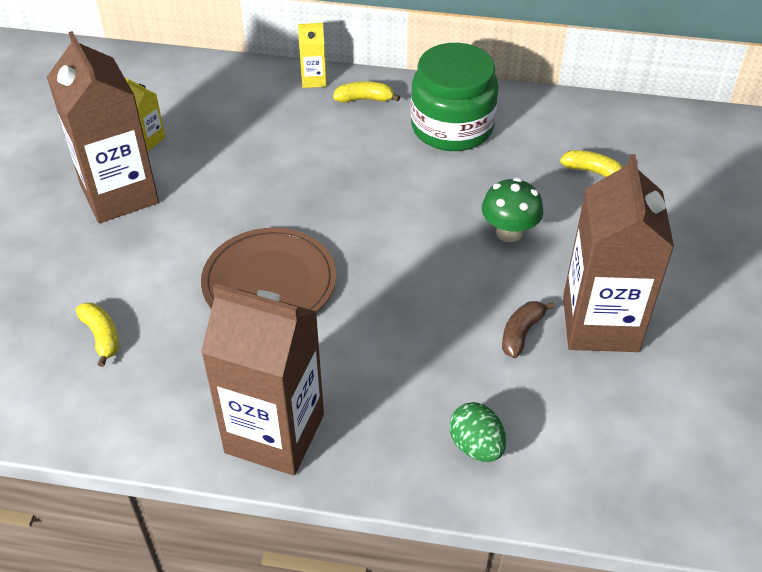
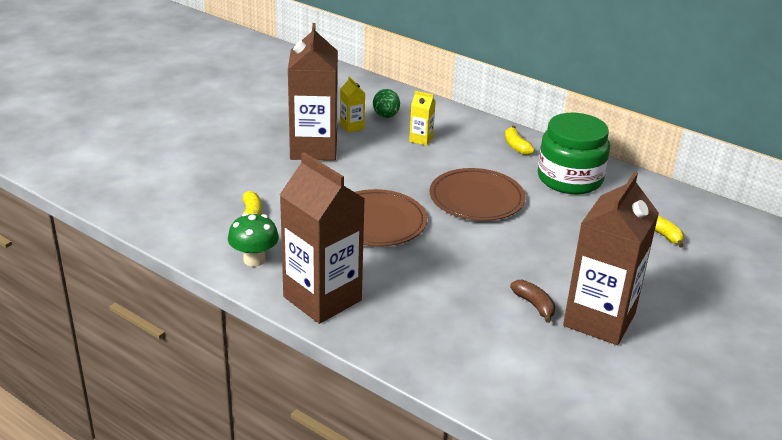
camera: 25 degrees right, 15 degrees down
yellow carton [298,23,326,88] -> yellow carton moved to [409,91,436,146]
yellow banana [333,81,400,103] -> yellow banana turned 135 degrees counterclockwise [505,126,534,155]
green egg [449,402,506,462] -> green egg moved to [373,89,400,118]
green mushroom [482,178,543,242] -> green mushroom moved to [228,213,279,267]
brown banana [502,301,555,358] -> brown banana turned 90 degrees clockwise [510,280,556,323]
none -> brown plate [430,168,526,221]

